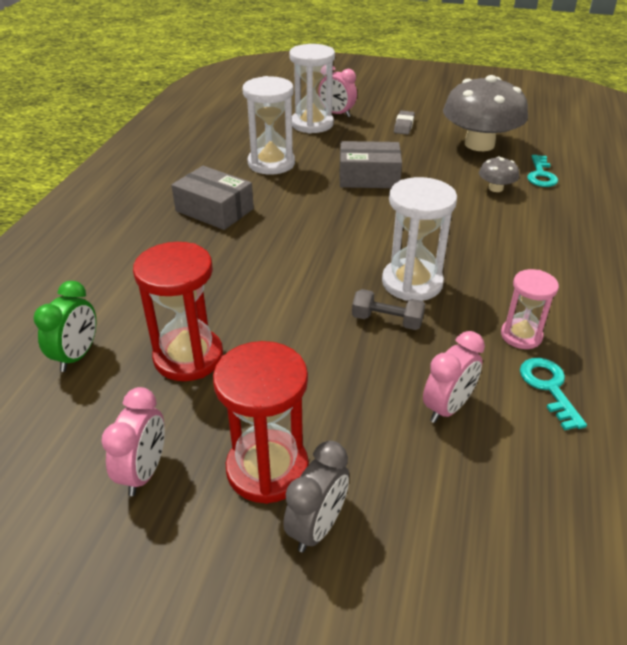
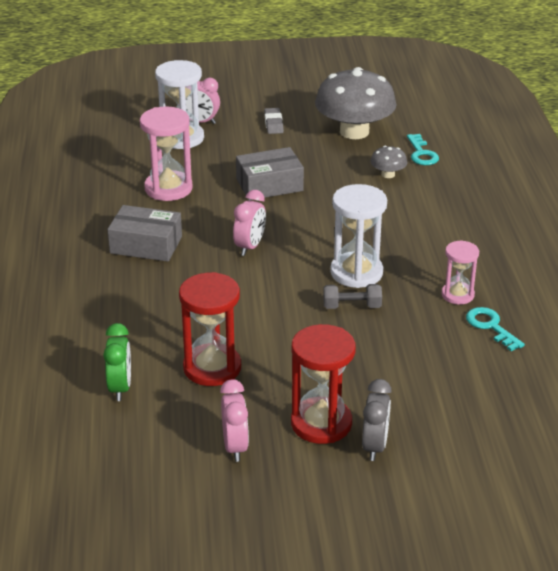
camera: 20 degrees left, 5 degrees down
white hourglass [242,76,295,175] -> pink hourglass [140,106,193,201]
pink clock [423,331,485,423] -> pink clock moved to [233,190,266,256]

